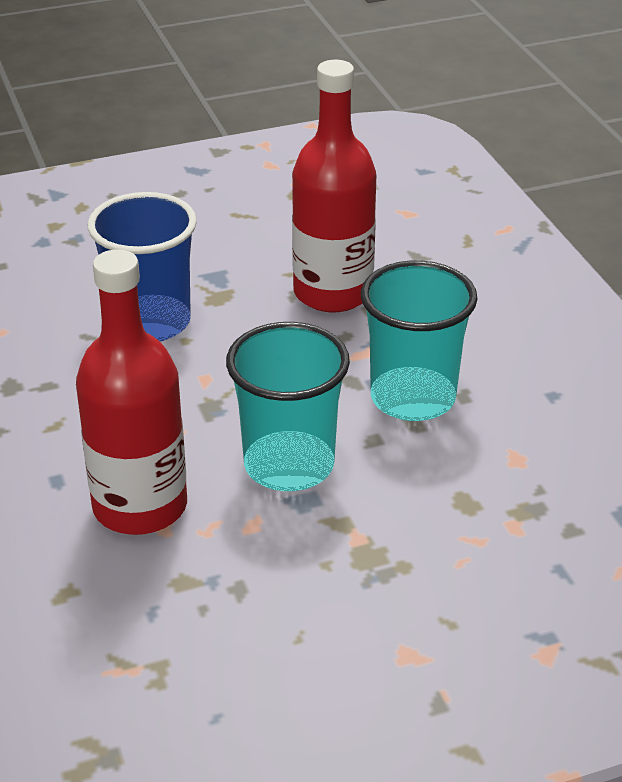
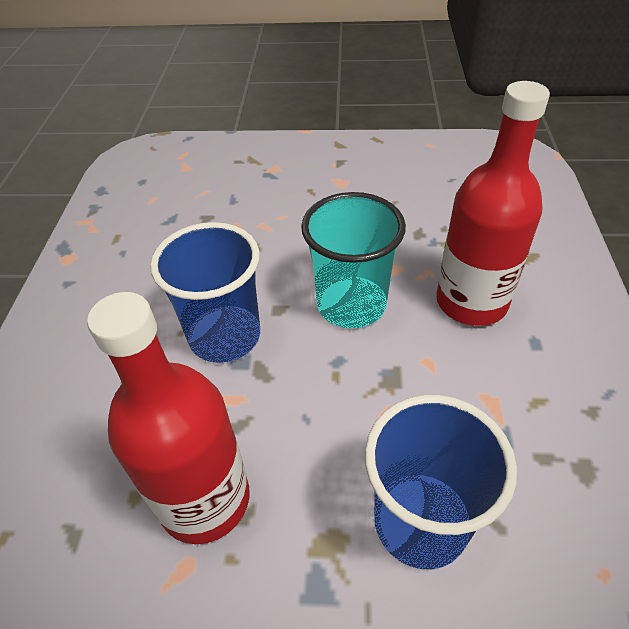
camera: 155 degrees left, 10 degrees up
turquoise cup [361,260,478,421] -> blue cup [150,222,260,363]

